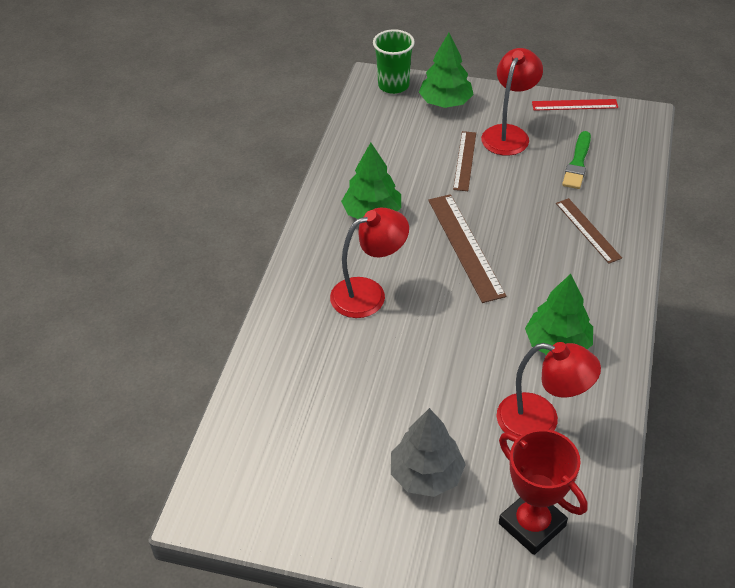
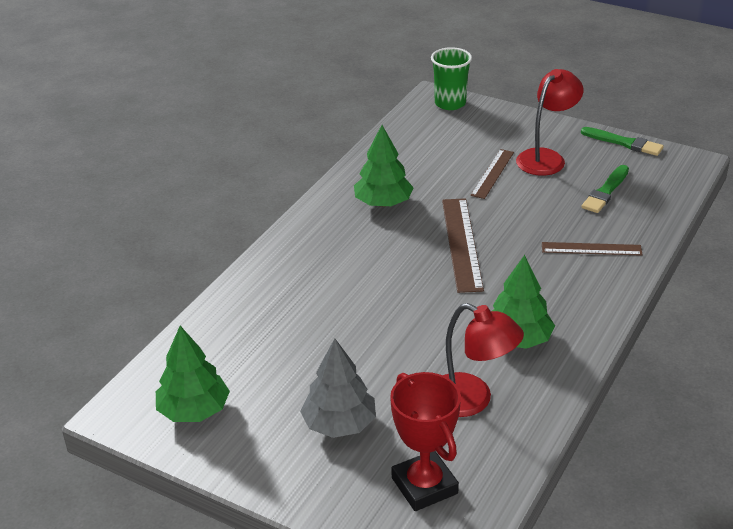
camera: 15 degrees right, 10 degrees down
red lamp [330,208,409,318] -> none
green tree [419,33,474,108] -> green tree moved to [156,326,230,422]
red ruler [532,99,618,111] -> green brush [581,127,664,156]
brown ruler [556,198,622,264] -> brown ruler turned 75 degrees counterclockwise [542,242,643,256]

